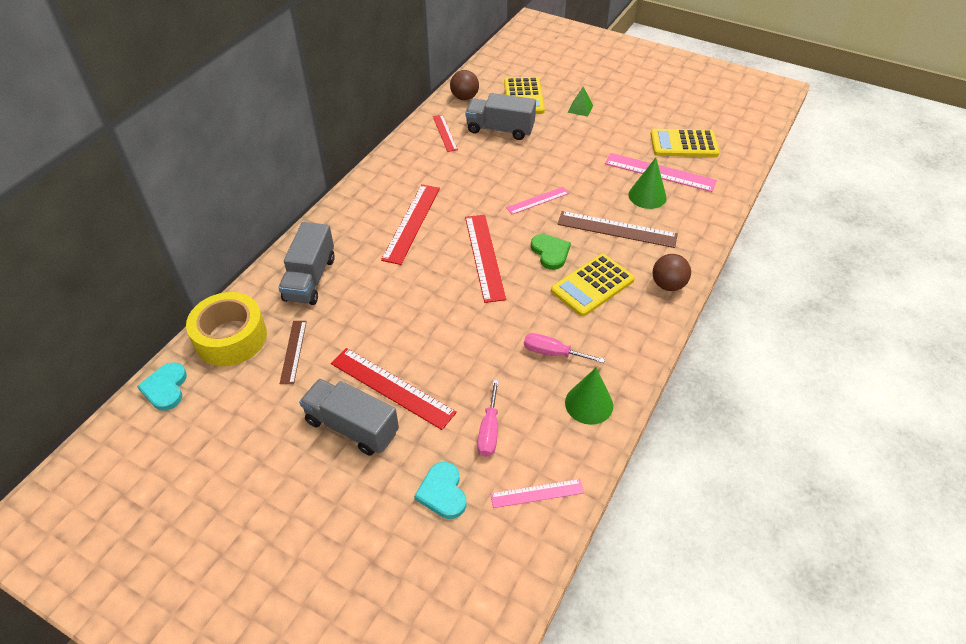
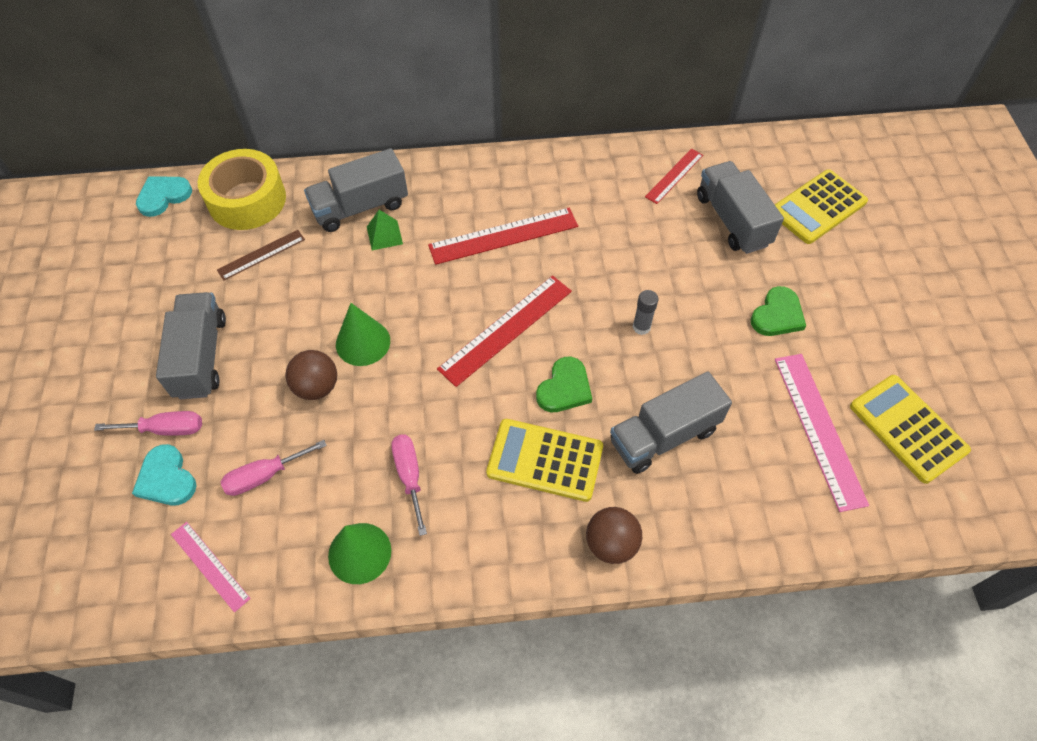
camera: 55 degrees right, 10 degrees up
red ruler [331,348,457,430] -> none
turquoise heart [414,462,466,519] -> turquoise heart turned 75 degrees counterclockwise [132,444,197,505]
brown ball [450,70,479,100] -> brown ball moved to [286,350,337,400]
pink ruler [506,187,569,214] -> grey glue stick [633,290,658,335]
brown ruler [557,211,678,248] -> grey truck [610,371,732,474]
green pyramid [568,87,593,117] -> green pyramid moved to [367,210,403,250]
green cone [628,157,667,209] -> green cone moved to [336,303,390,366]
none -> pink screwdriver [94,411,202,436]
none -> green heart [750,286,806,336]

